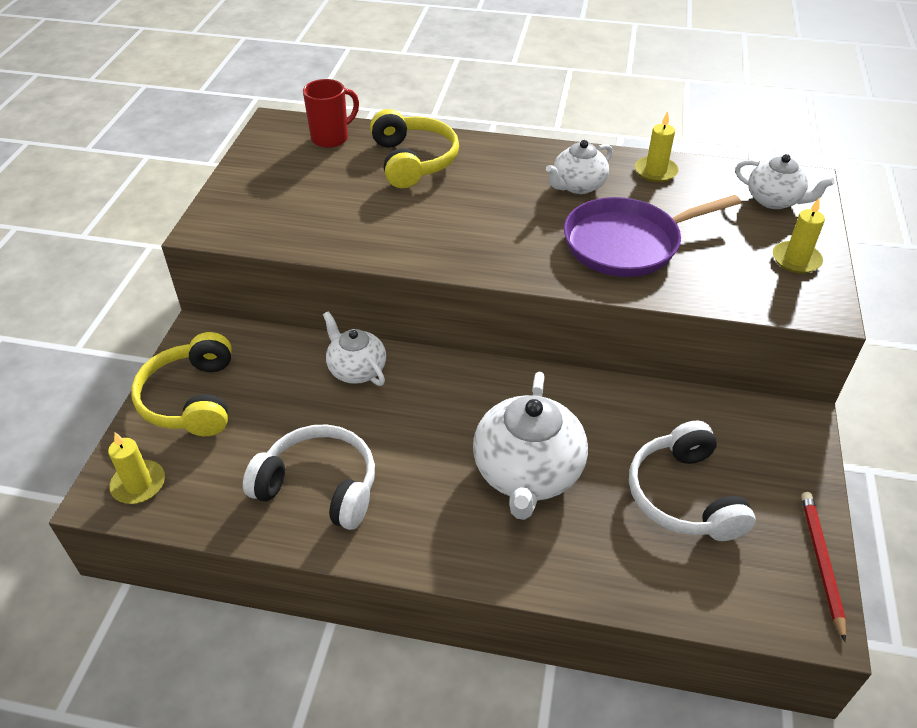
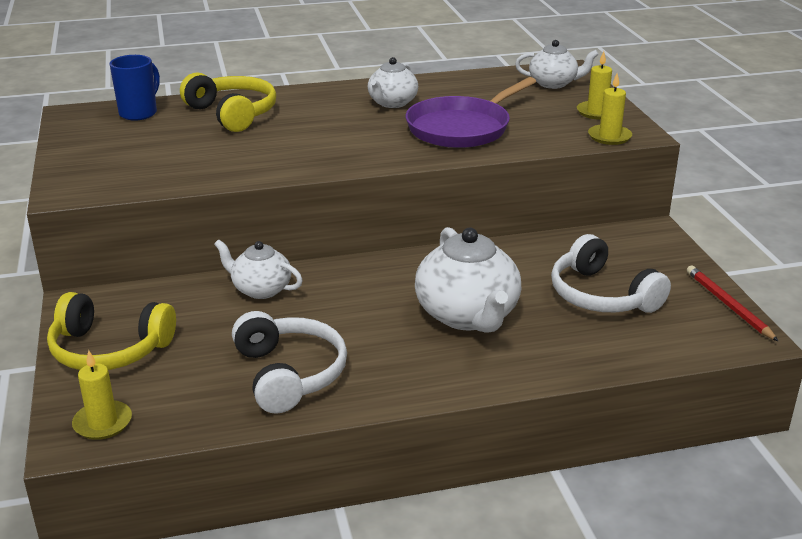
camera: 25 degrees left, 15 degrees down
yellow headphones [131,332,232,436] -> yellow headphones turned 45 degrees counterclockwise [47,292,176,370]
white headphones [243,424,375,530] -> white headphones turned 75 degrees clockwise [232,311,347,414]
red mug [303,79,359,148] -> blue mug [109,55,160,121]
yellow candle [635,111,678,182] -> yellow candle moved to [588,73,632,145]

